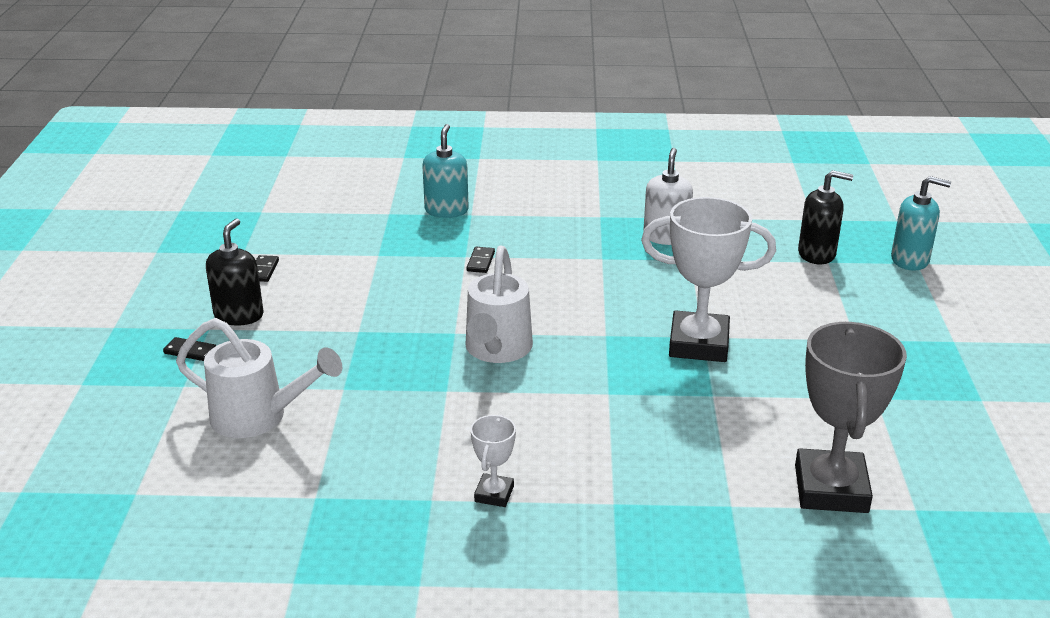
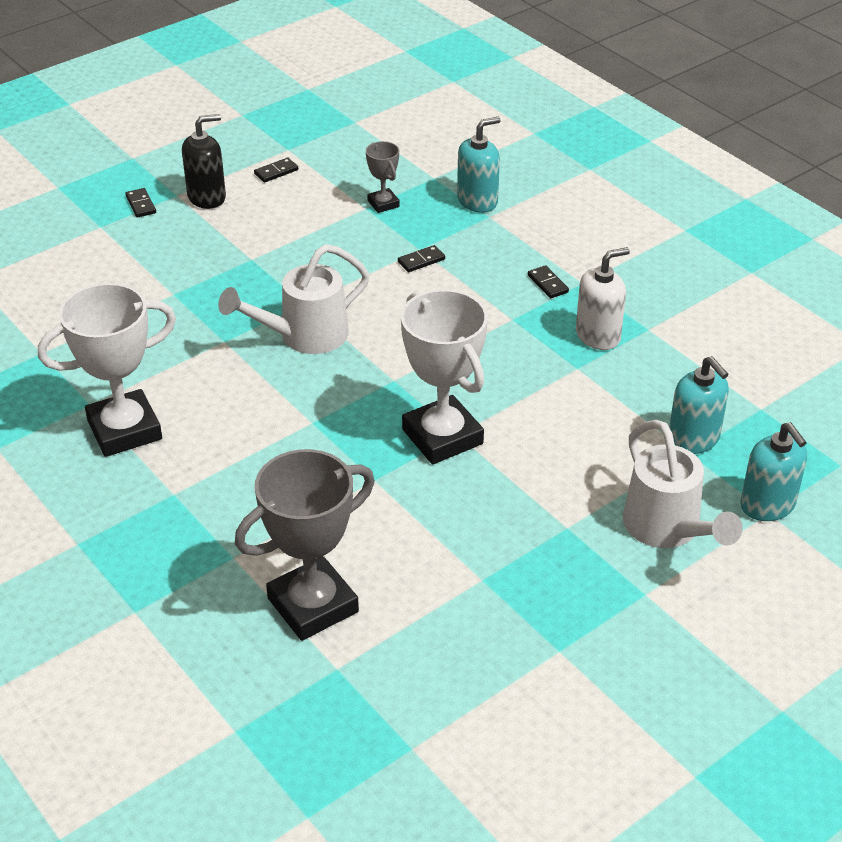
camera: 50 degrees right, 10 degrees up
white watering can [176,318,342,438] -> white watering can moved to [623,420,743,548]
white trophy [470,415,516,507] -> white trophy [38,283,176,457], size x2.06
black soap dispenser [798,170,853,264] -> turquoise soap dispenser [669,356,729,454]
none -> grey trophy [366,141,400,213]
none -> black domino [528,265,569,298]

